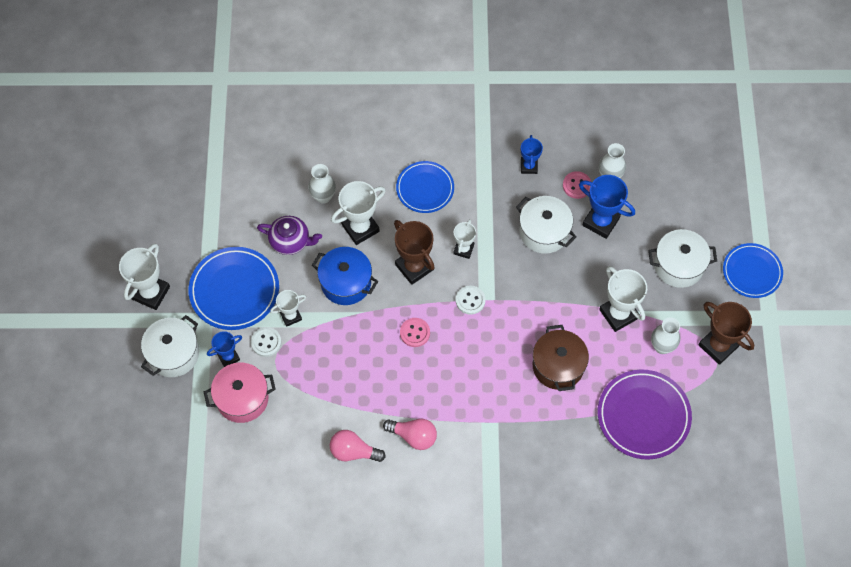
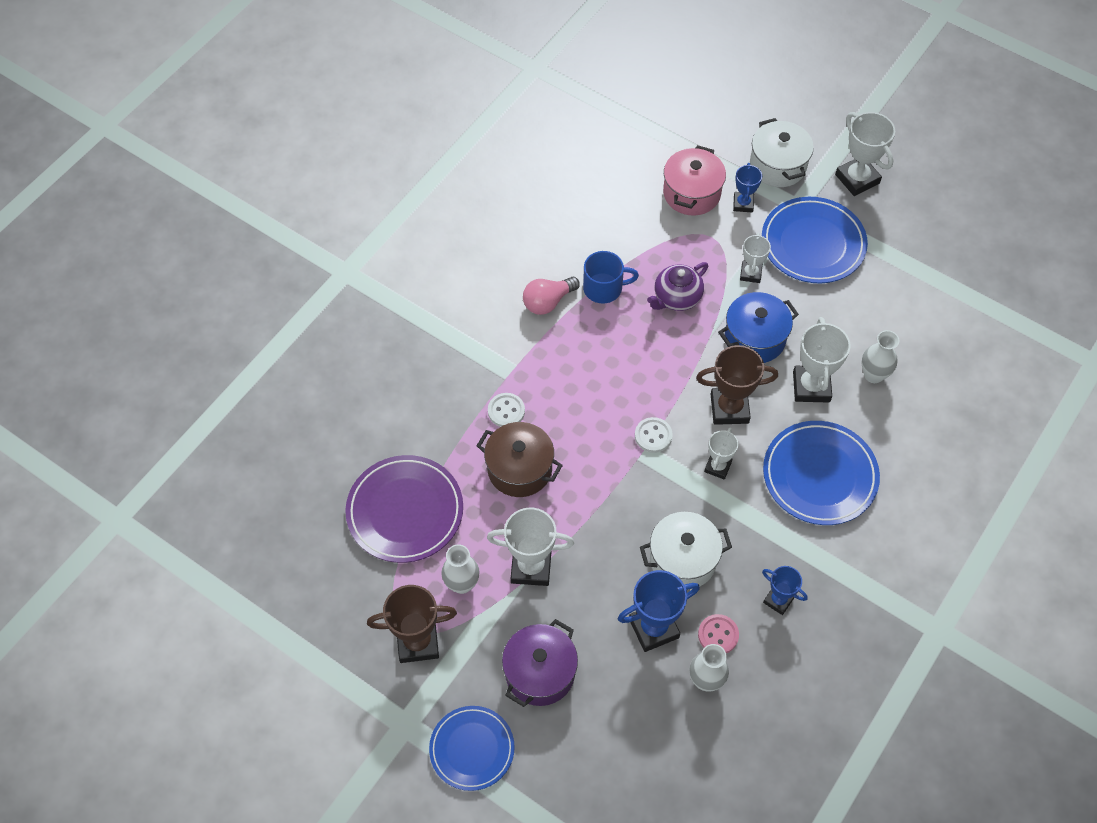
camera: 125 degrees right, 5 degrees down
white button [251,327,281,357] -> white button moved to [488,393,525,427]
purple teapot [257,216,322,255] -> purple teapot moved to [647,262,708,311]
pink light bulb [330,430,386,462] -> none
blue plate [396,161,454,213] -> blue plate [763,421,880,525], size x1.50
pink button [400,318,430,347] -> none
white trophy [453,219,476,259] -> white trophy turned 60 degrees clockwise [704,428,738,480]
white pot [648,229,717,288] -> purple pot [502,619,578,707]
none -> blue mug [583,251,639,303]

